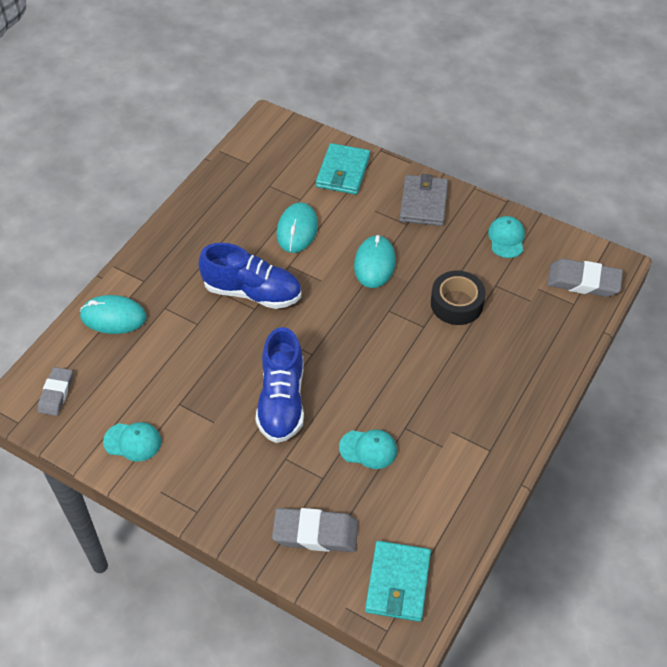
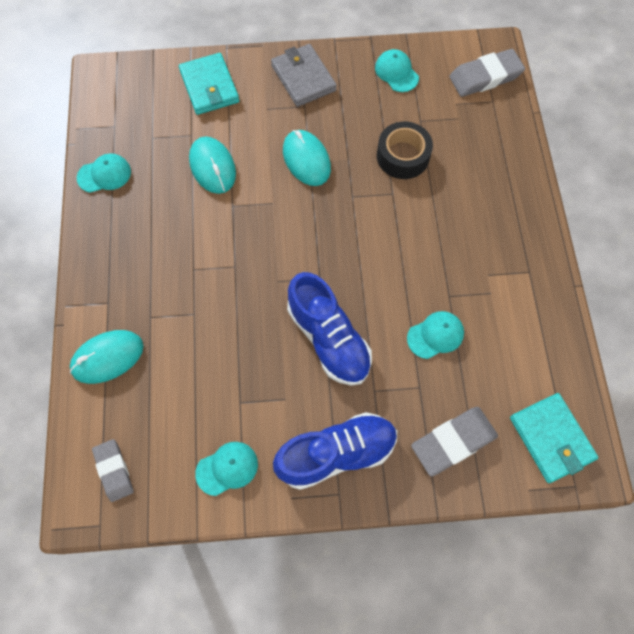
camera: 35 degrees left, 15 degrees up
blue shoe [198,243,301,309] -> blue shoe moved to [273,412,397,490]
none -> turquoise cap [77,153,131,193]

